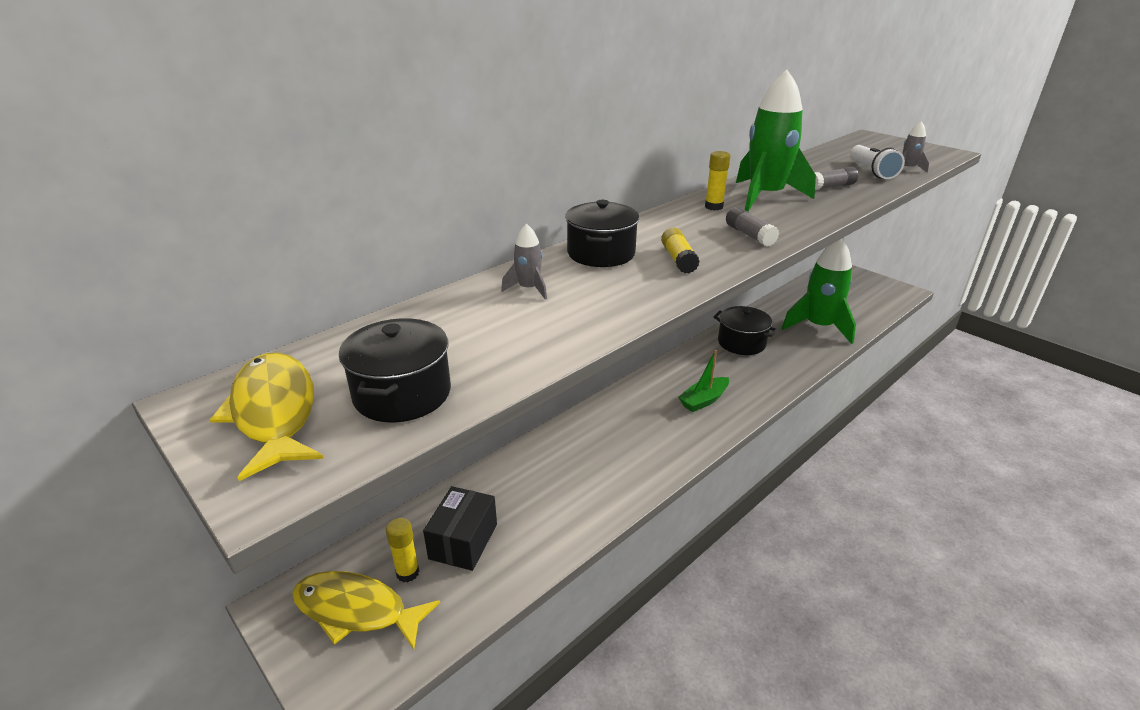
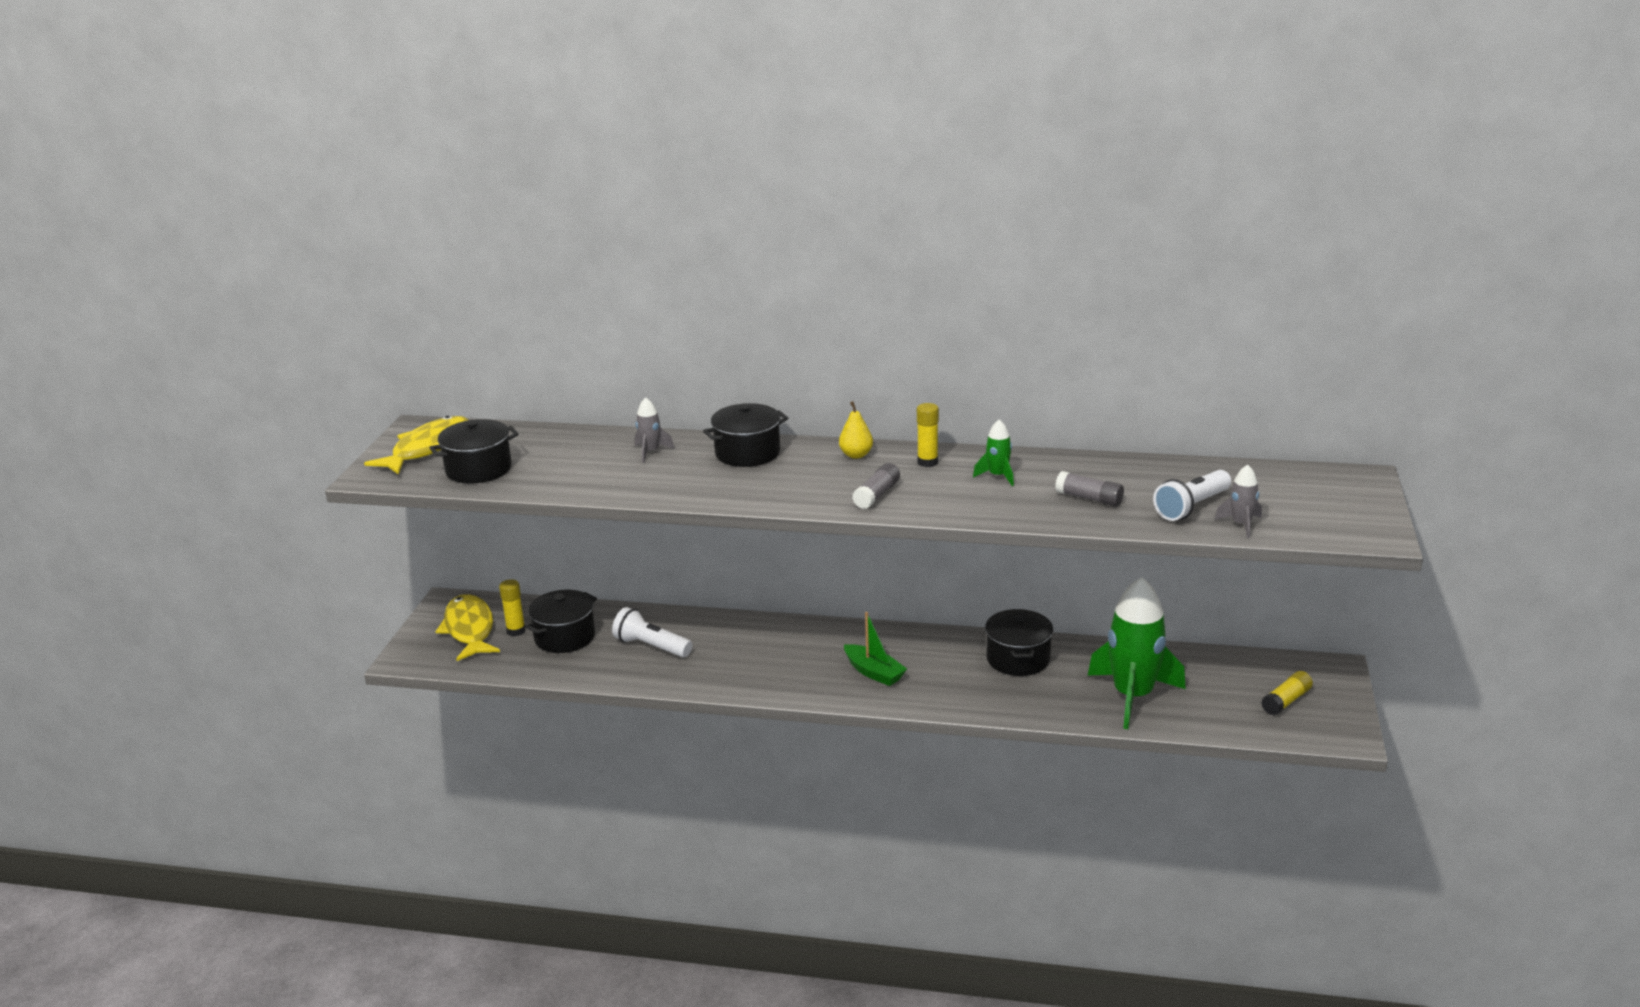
camera: 55 degrees right, 5 degrees down
black box [423,486,497,571] -> black pot [525,590,597,653]
yellow glue stick [661,228,700,273] -> yellow glue stick moved to [1261,671,1313,715]
green boat [678,350,729,412] -> green boat turned 150 degrees counterclockwise [844,612,907,686]
green rocket [736,70,816,211] -> green rocket [973,419,1014,486], size x0.44
none -> white flashlight [612,607,692,657]
none -> yellow pear [839,401,873,459]

